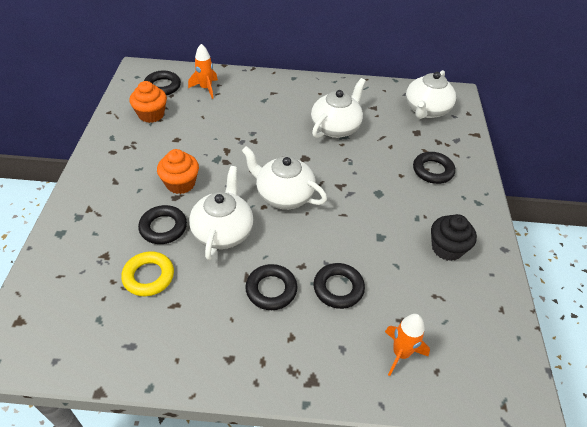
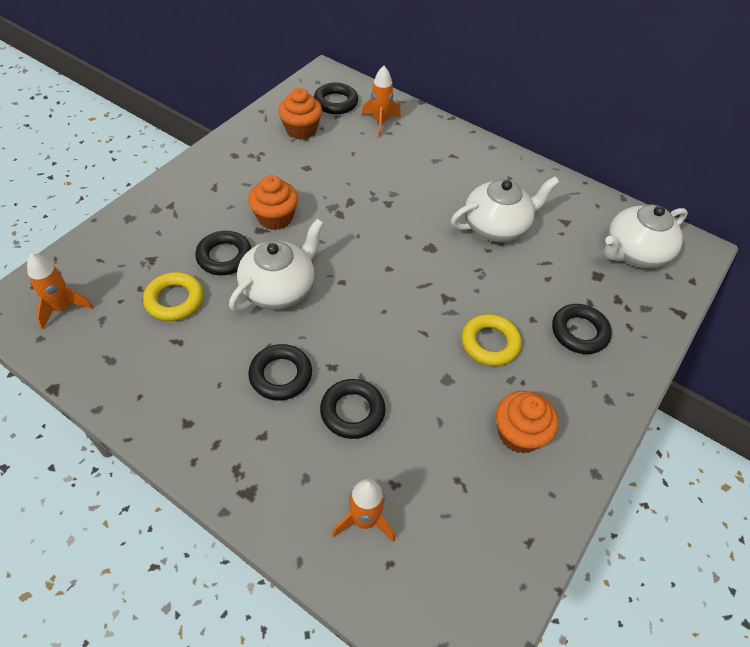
camera: 30 degrees right, 5 degrees up
white teapot [242,146,327,209] -> none
black cupcake [431,214,477,261] -> orange cupcake [496,391,558,453]
none -> orange rocket [27,253,93,330]
none -> yellow ring [462,314,522,366]

